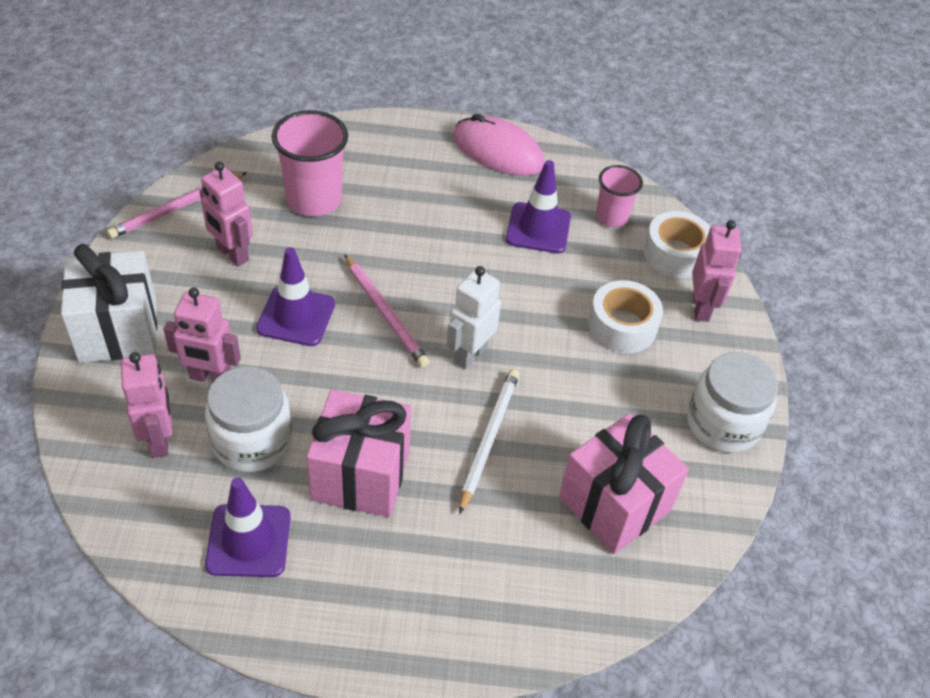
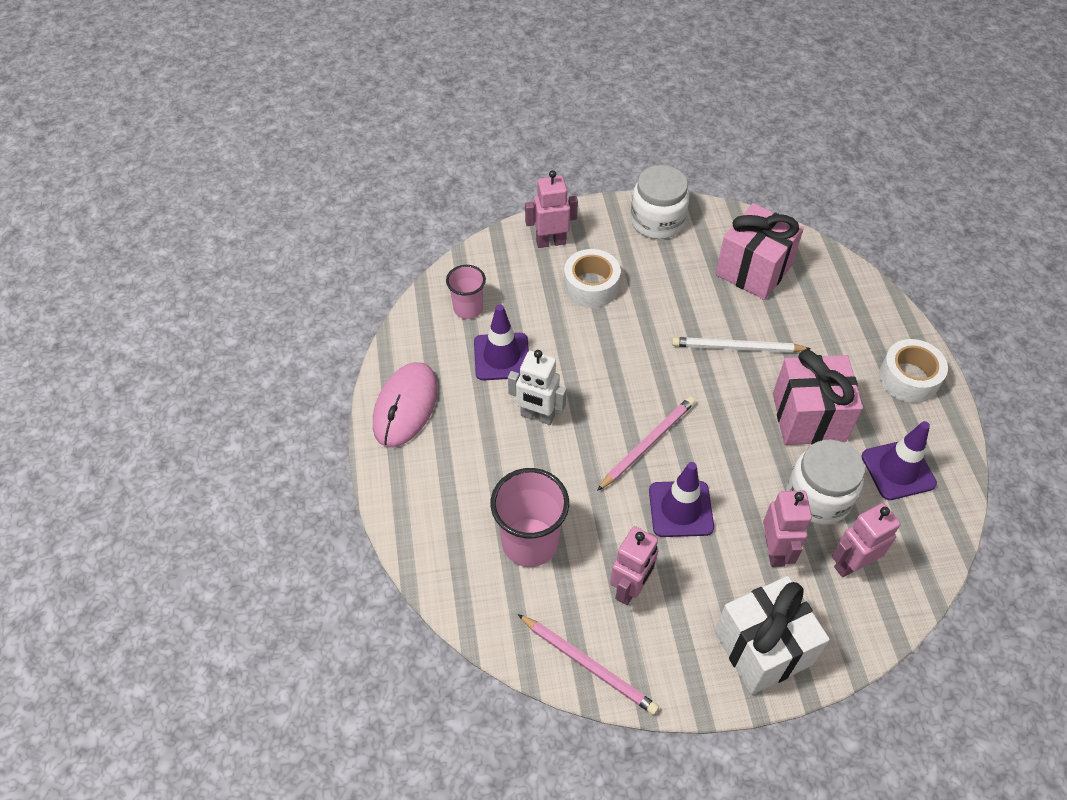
camera: 100 degrees left, 5 degrees up
white robot [447,266,501,369] -> white robot moved to [508,350,566,425]
white tape [644,211,710,278] -> white tape moved to [879,339,948,403]

